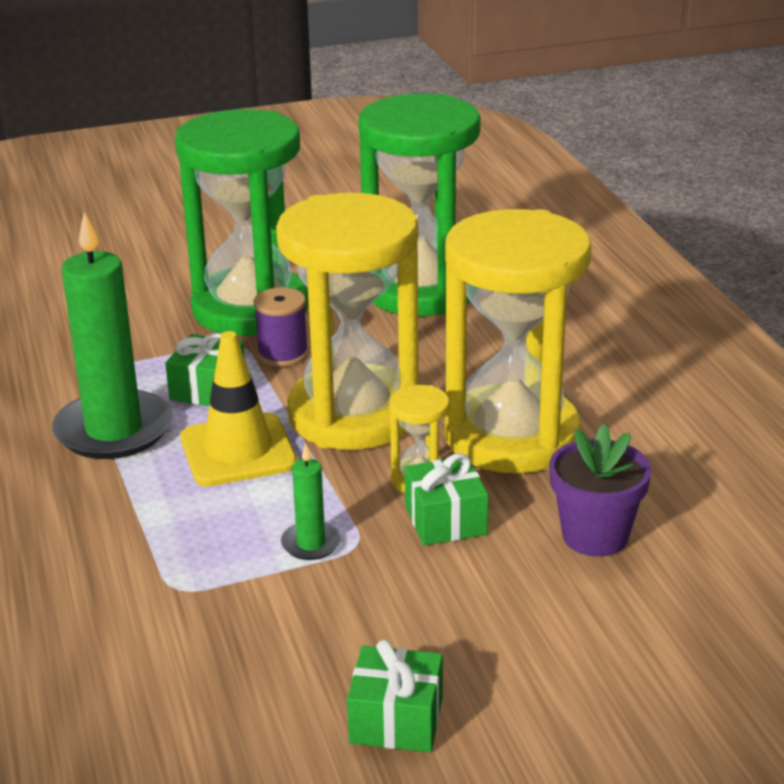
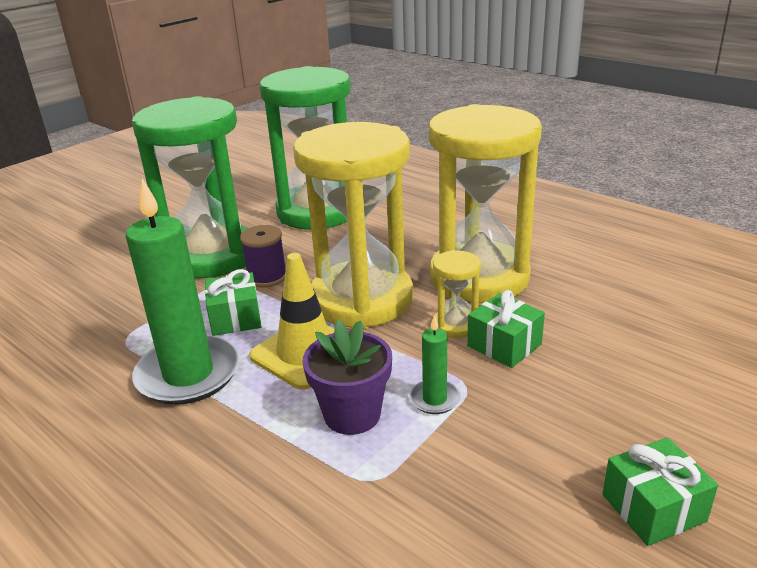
camera: 30 degrees left, 0 degrees up
purple flower pot [549,424,652,557] -> purple flower pot moved to [303,320,392,435]

